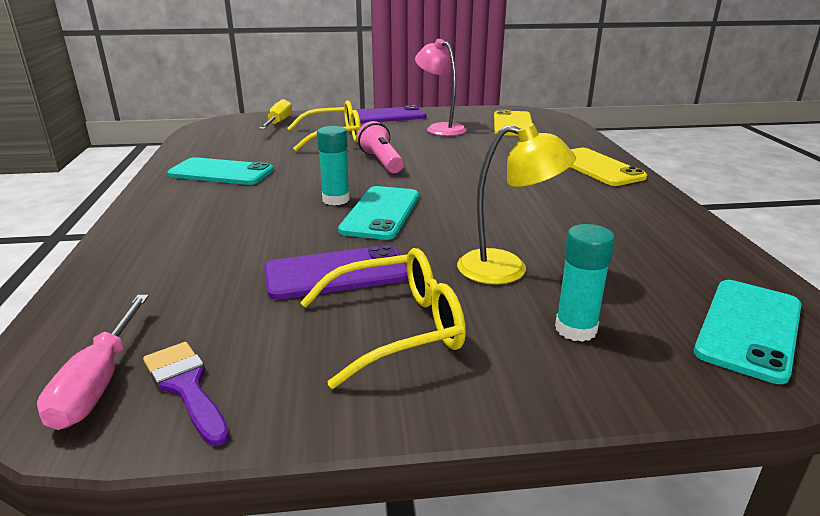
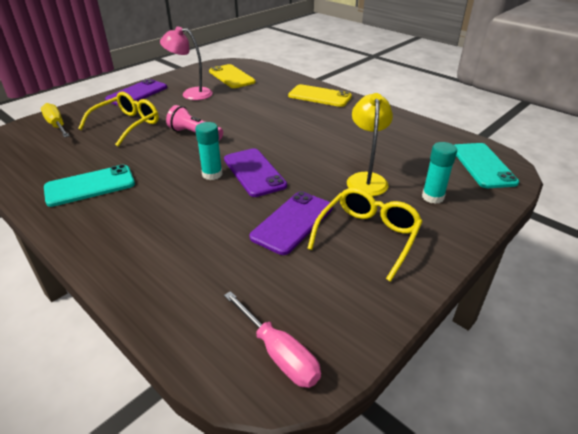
camera: 40 degrees left, 10 degrees up
purple brush [143,342,230,446] -> none
turquoise phone [338,186,419,240] -> purple phone [224,148,287,197]
yellow lamp [457,123,576,285] -> yellow lamp turned 60 degrees counterclockwise [347,93,393,196]

